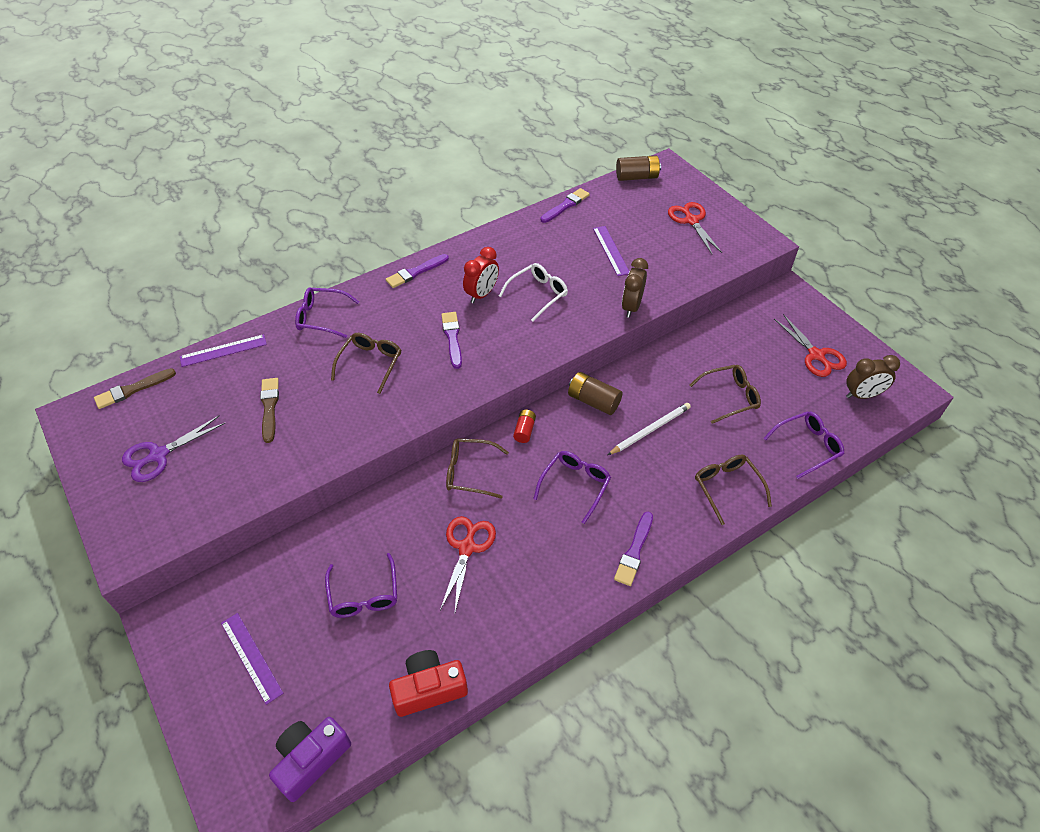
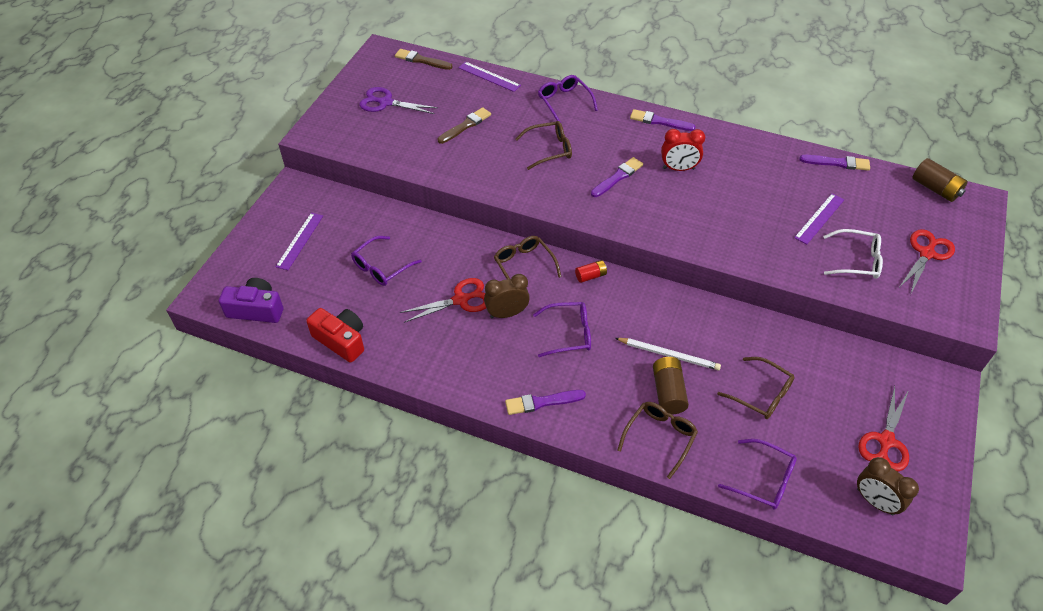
camera: 55 degrees right, 0 degrees up
white glasses [499,263,568,321] -> white glasses moved to [823,229,883,279]
brown battery [568,372,623,415] -> brown battery moved to [653,357,689,414]
brown clock [622,258,648,318] -> brown clock moved to [484,274,530,318]

